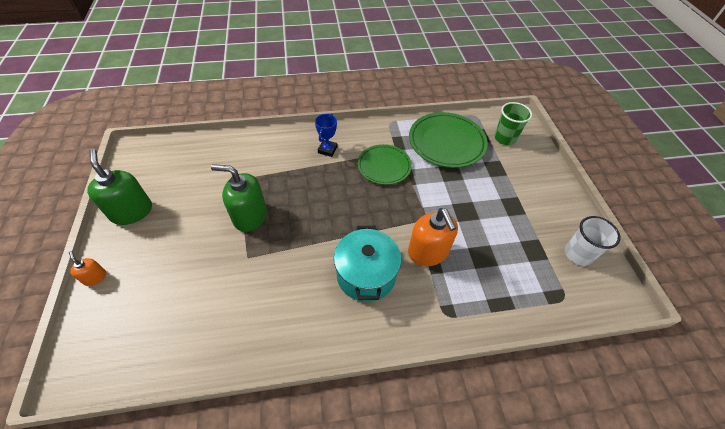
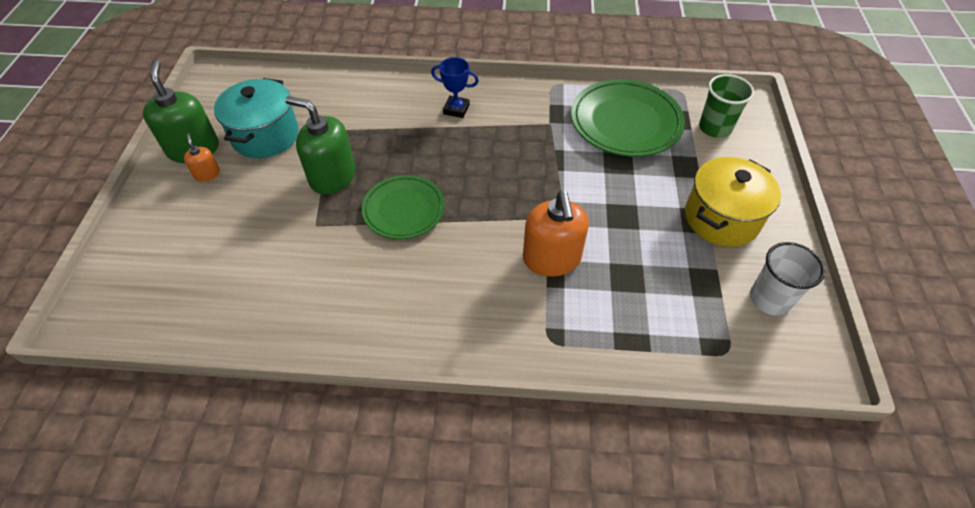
camera: 15 degrees right, 0 degrees up
orange soap dispenser [69,251,106,286] -> orange soap dispenser moved to [184,134,220,182]
blue trophy [315,114,338,157] -> blue trophy turned 75 degrees clockwise [431,57,479,118]
turquoise pot [334,226,401,302] -> turquoise pot moved to [214,78,299,158]
green plate [357,144,412,185] -> green plate moved to [362,175,445,239]
none -> yellow pot [685,157,781,247]

